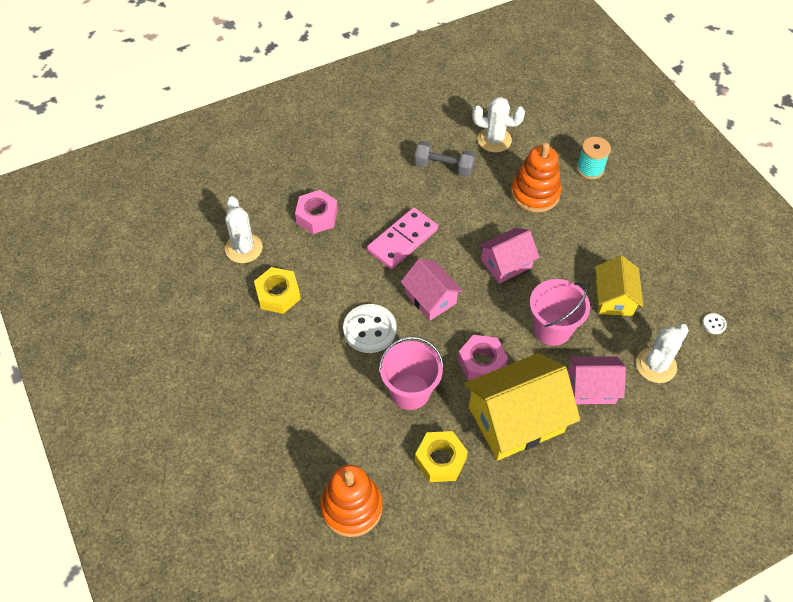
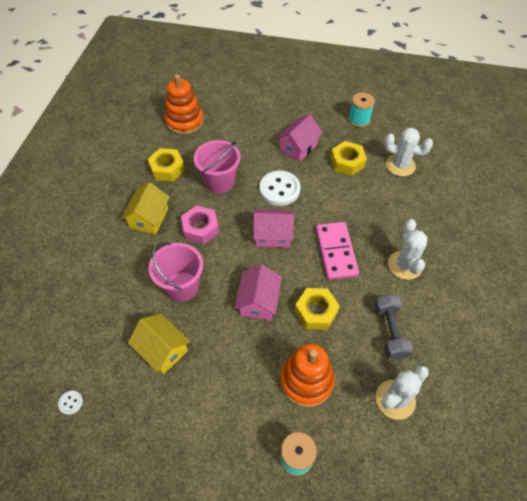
camera: 130 degrees right, 0 degrees up
pink nut [295,190,338,234] -> none
grey dumbbell [414,141,476,177] -> grey dumbbell turned 60 degrees counterclockwise [374,294,413,360]
yellow house [464,353,580,460] -> yellow house [121,182,170,234], size x0.58
pink house [568,356,626,404] -> pink house moved to [276,114,323,162]
white cactus [636,324,689,383] -> white cactus moved to [388,219,428,280]
none -> yellow nut [295,288,340,330]
none -> turquoise spool [348,92,375,128]

